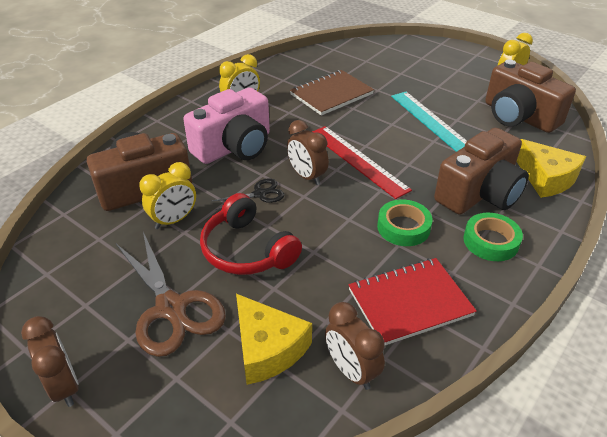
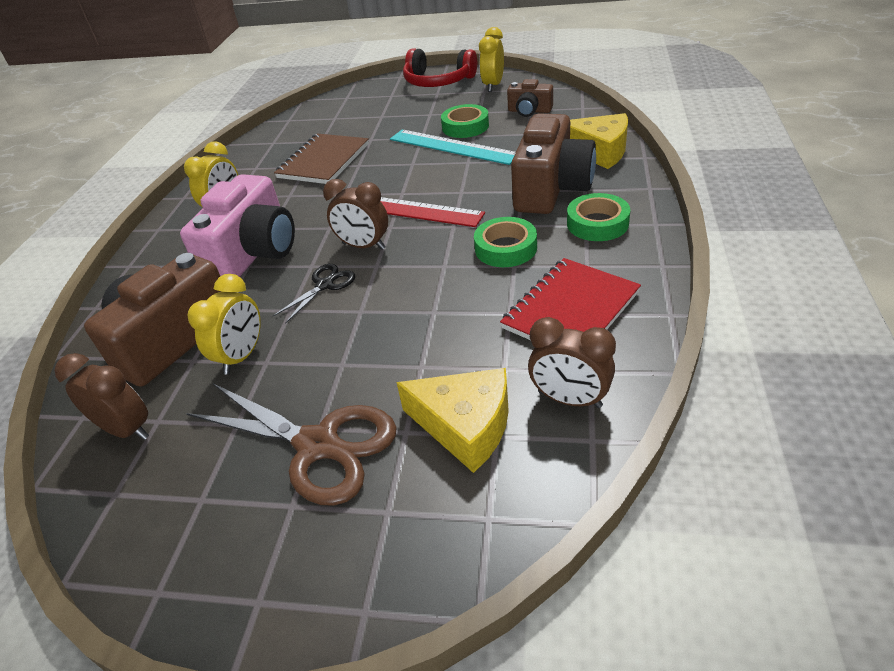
camera: 25 degrees left, 0 degrees up
brown clock [21,316,79,407] -> brown clock moved to [54,353,149,440]
red headphones [200,193,302,275] -> red headphones moved to [403,48,477,87]
brown camera [485,59,576,133] -> brown camera [507,79,553,117], size x0.51
none -> green tape [441,104,489,138]

